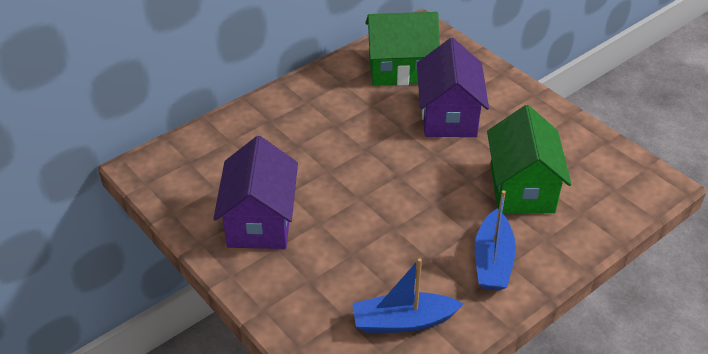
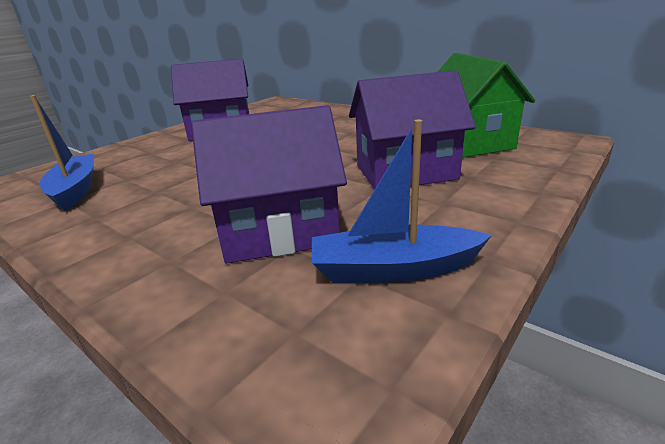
camera: 80 degrees right, 15 degrees down
blue boat [475,190,516,291] -> blue boat moved to [312,119,492,283]
green house [487,105,571,213] -> purple house [191,105,347,263]

